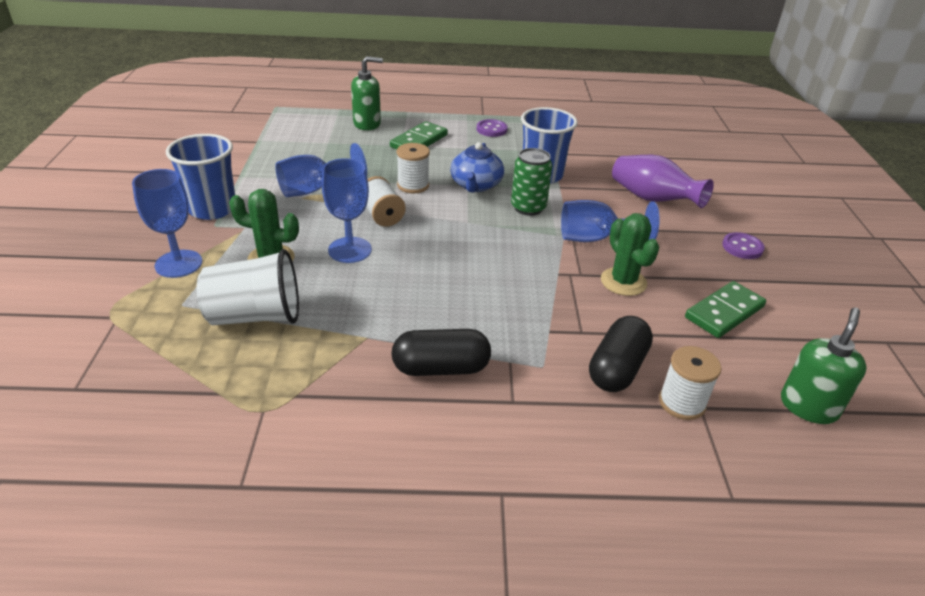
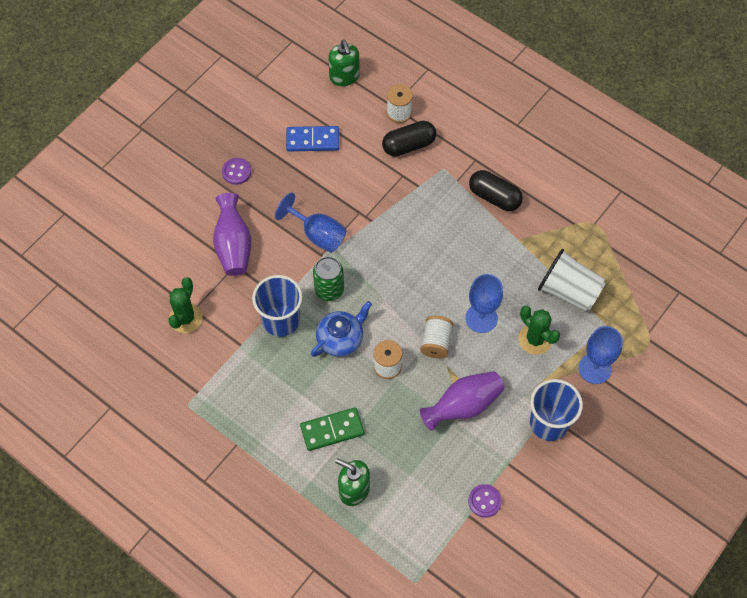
camera: 140 degrees left, 25 degrees up
blue goblet [275,143,367,197] -> purple vase [420,371,504,431]
purple button [477,119,508,137] -> purple button moved to [468,484,502,518]
green cactus [601,213,659,296] -> green cactus moved to [168,277,203,333]
green domino [685,281,766,338] -> blue domino [286,126,339,151]
green soap dispenser [781,308,866,424] -> green soap dispenser turned 90 degrees counterclockwise [328,40,360,86]

